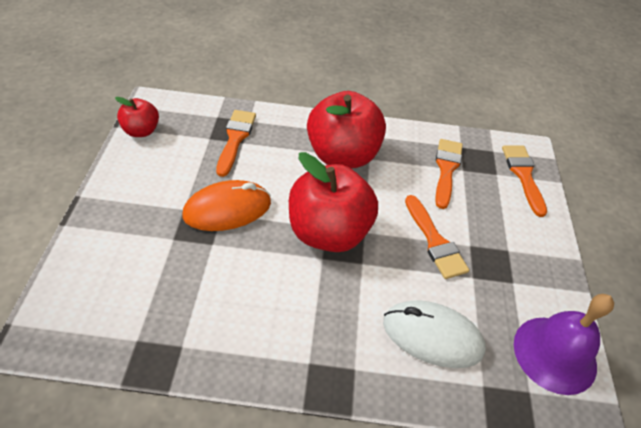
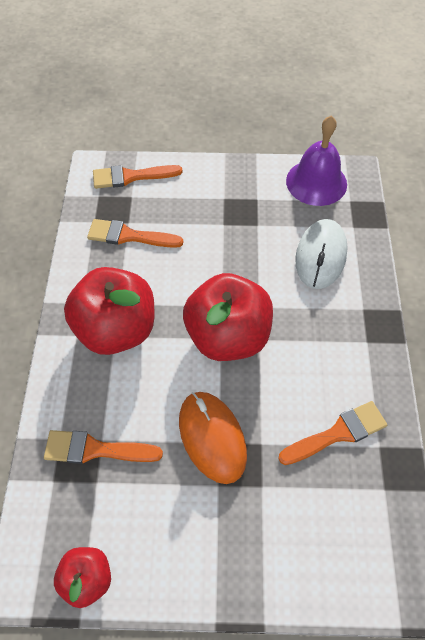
camera: 90 degrees left, 10 degrees up
orange brush [405,195,469,279] -> orange brush moved to [278,401,387,465]

